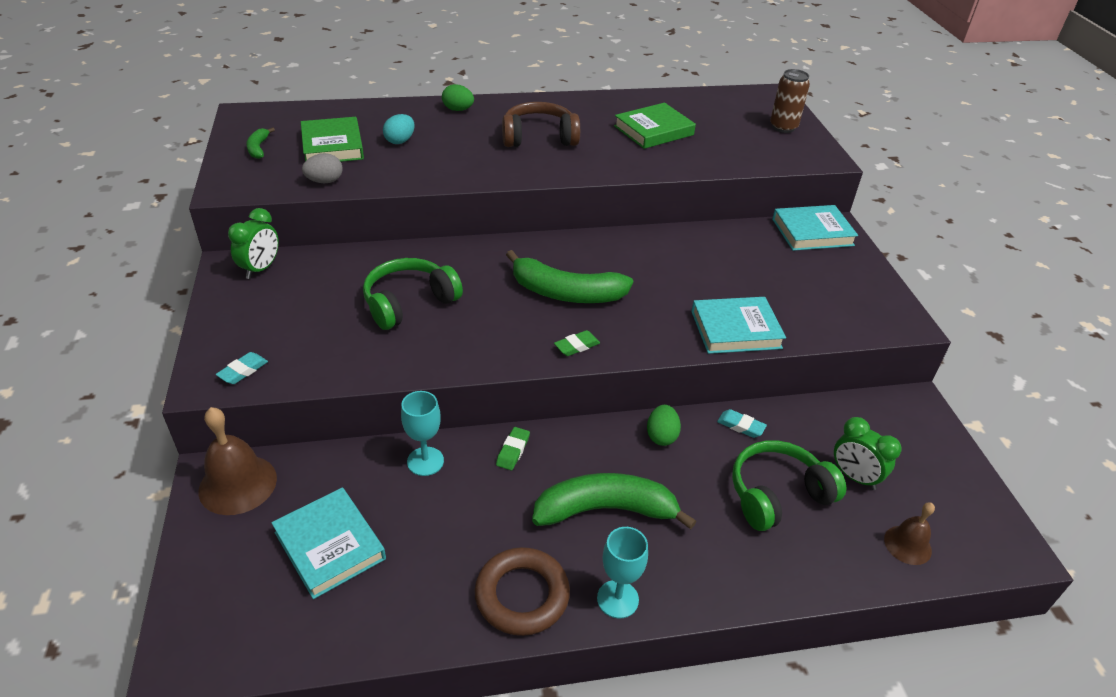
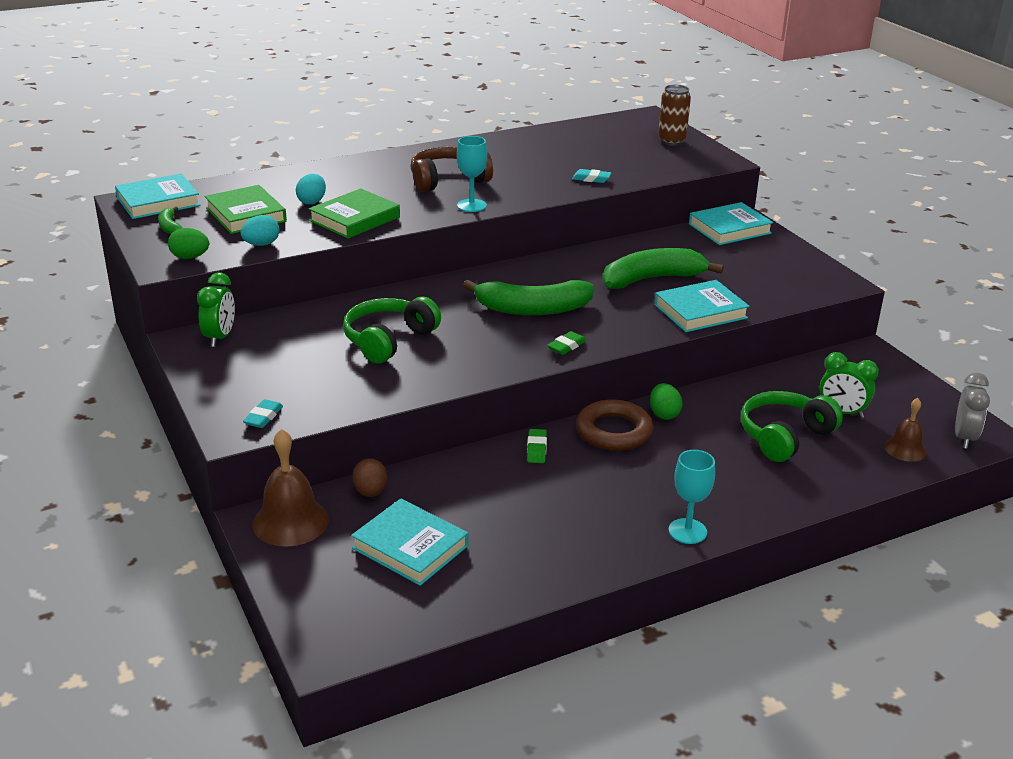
camera: 15 degrees left, 10 degrees down
grey egg [302,153,343,183] -> turquoise egg [241,215,279,246]
turquoise goblet [401,391,444,476] -> turquoise goblet moved to [457,136,487,212]
green egg [442,84,474,111] -> green egg moved to [168,228,209,259]
brown ring [475,547,570,636] -> brown ring moved to [576,400,654,451]
green banana [532,473,696,529] -> green banana moved to [603,248,724,289]
green book [614,103,696,149] -> green book moved to [308,188,400,239]
turquoise eraser [717,409,767,438] -> turquoise eraser moved to [572,169,611,183]
none -> turquoise book [115,174,200,219]
none -> brown egg [352,458,388,497]
none -> grey clock [955,373,990,449]

